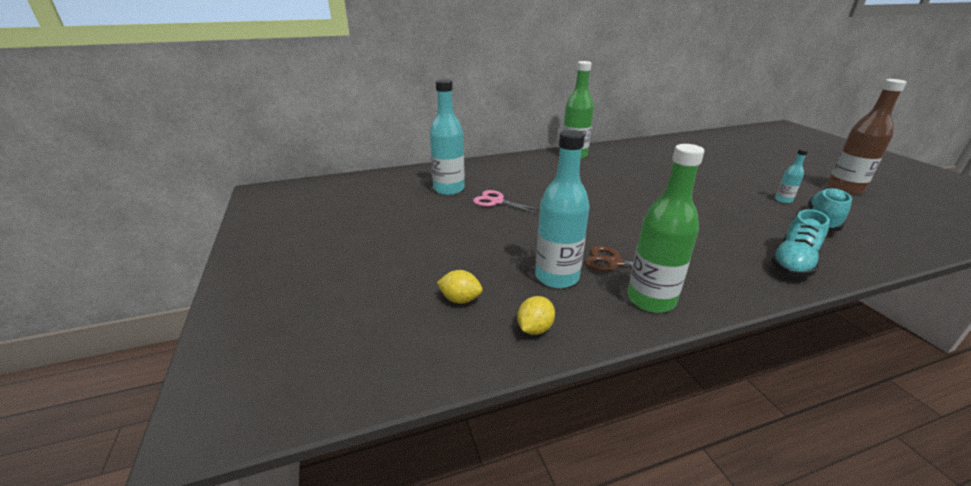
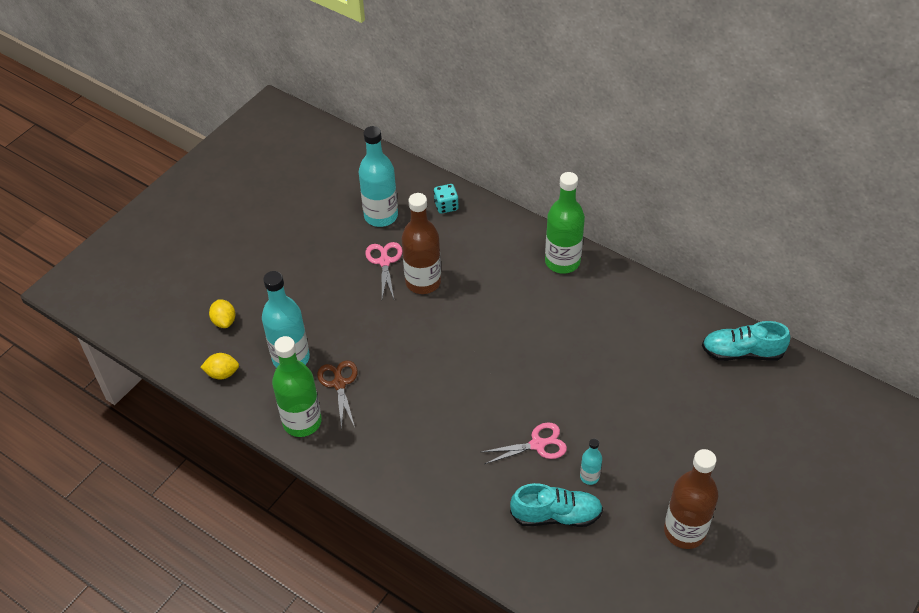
camera: 55 degrees right, 20 degrees up
turquoise shoe [771,209,830,277] -> turquoise shoe moved to [702,321,790,361]
none -> brown bottle [402,193,441,294]
none -> turquoise dice [434,184,459,214]
none -> pink scissors [481,422,567,464]

